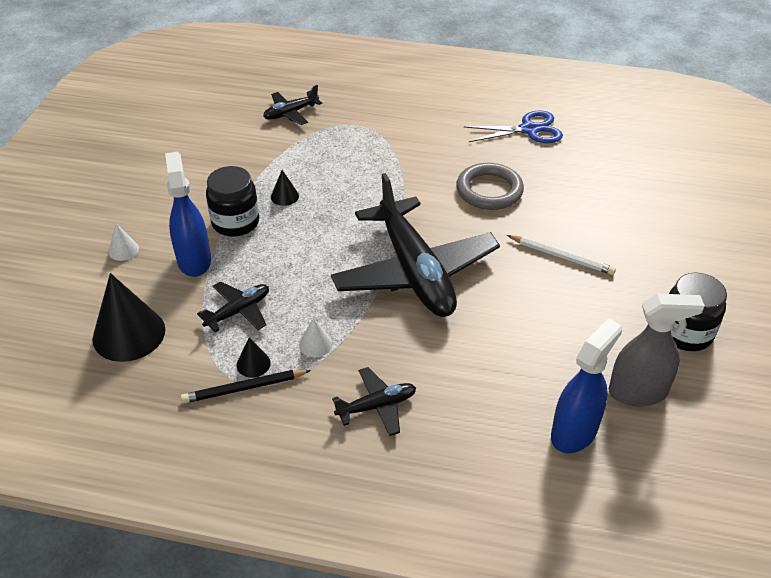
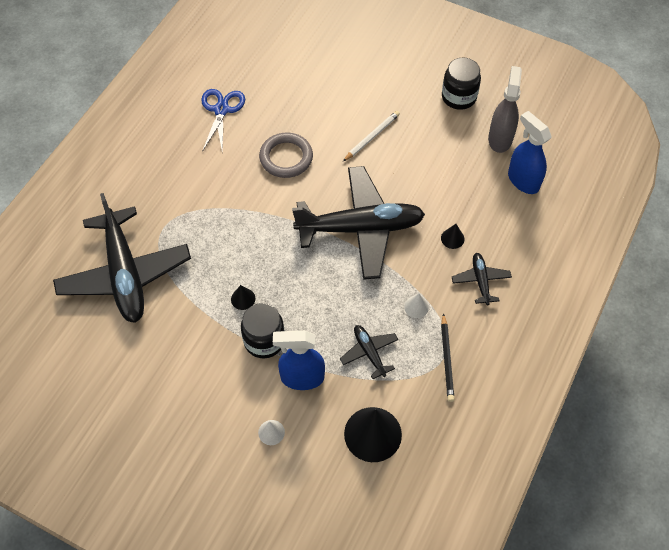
camera: 75 degrees left, 15 degrees up
black cone [236,338,271,378] -> black cone moved to [441,224,465,249]
black plane [263,85,322,125] -> black plane [53,193,191,323], size x2.27

